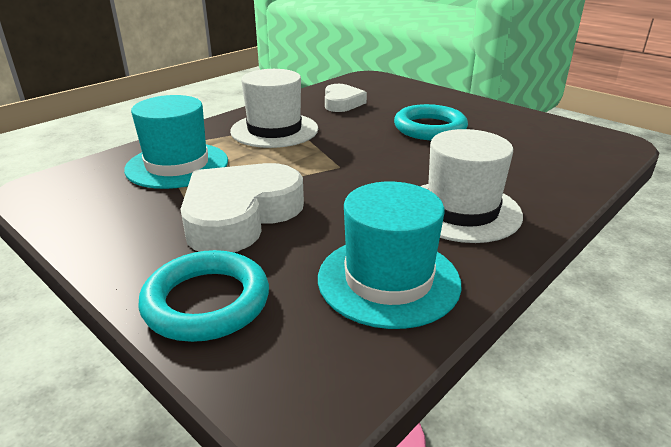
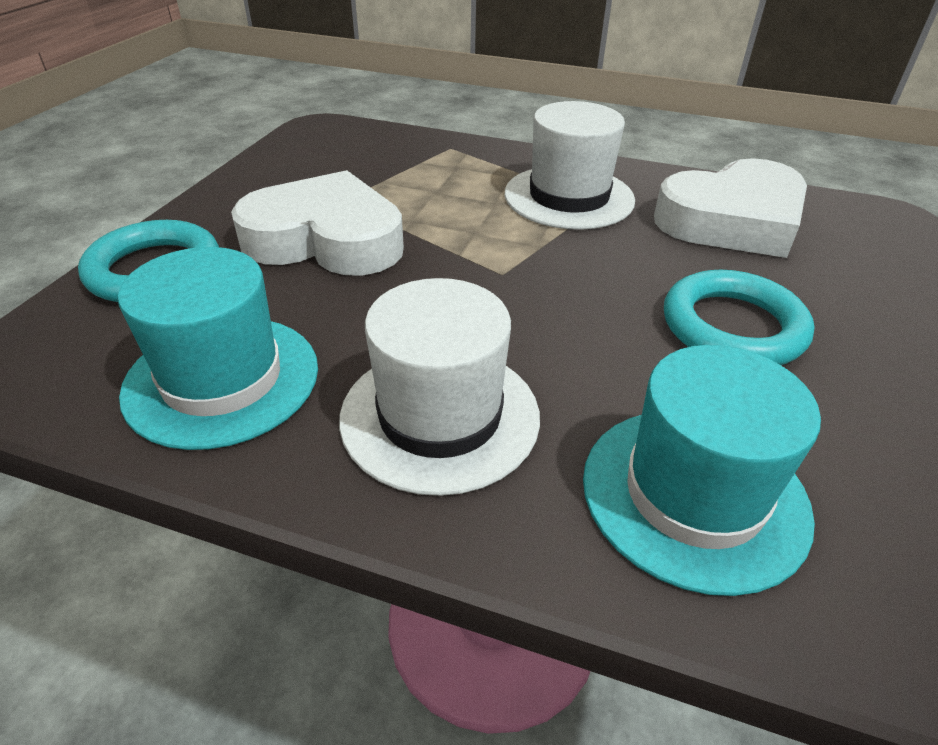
camera: 65 degrees right, 10 degrees up
turquoise hat [124,95,228,189] -> turquoise hat moved to [583,345,821,596]
white heart [325,84,367,112] -> white heart [654,158,807,258], size x1.74

